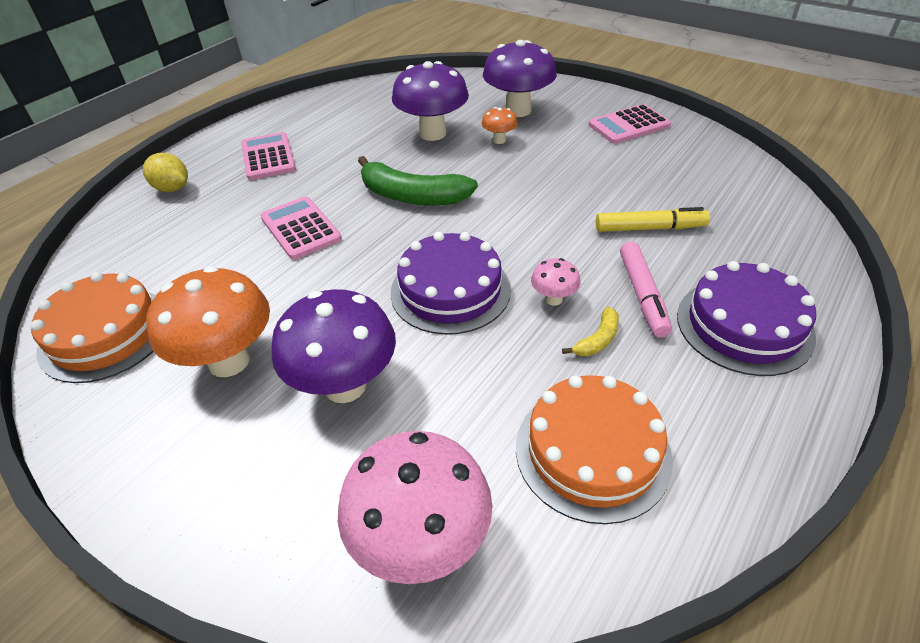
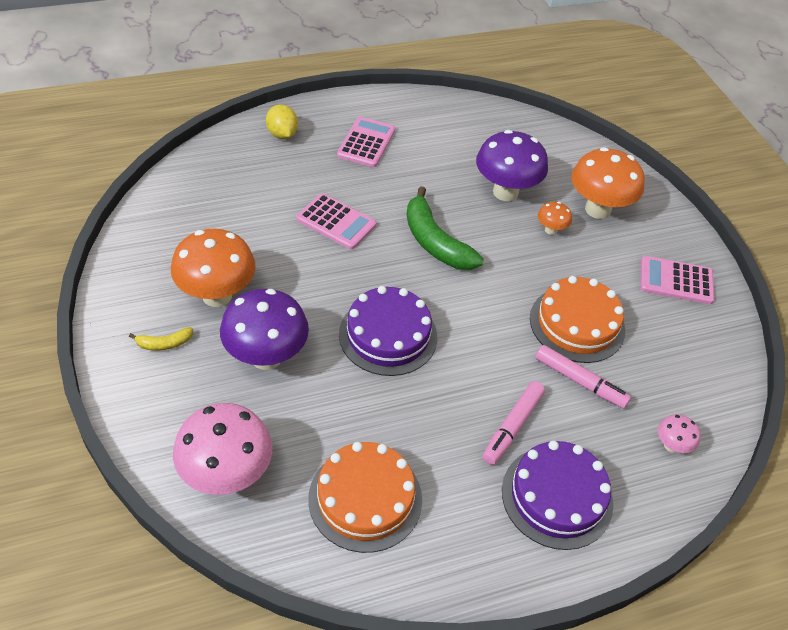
camera: 30 degrees right, 5 degrees up
orange cake [31,272,156,383] -> orange cake moved to [530,276,625,363]
pink calculator [260,197,342,260] -> pink calculator turned 120 degrees clockwise [296,193,377,250]
purple mushroom [483,40,557,117] -> orange mushroom [571,147,645,219]
pink mushroom [531,258,581,306] -> pink mushroom moved to [658,414,700,453]
yellow banana [562,307,619,356] -> yellow banana moved to [129,327,193,350]
yellow marker [596,207,710,232] -> pink marker [535,345,631,408]

